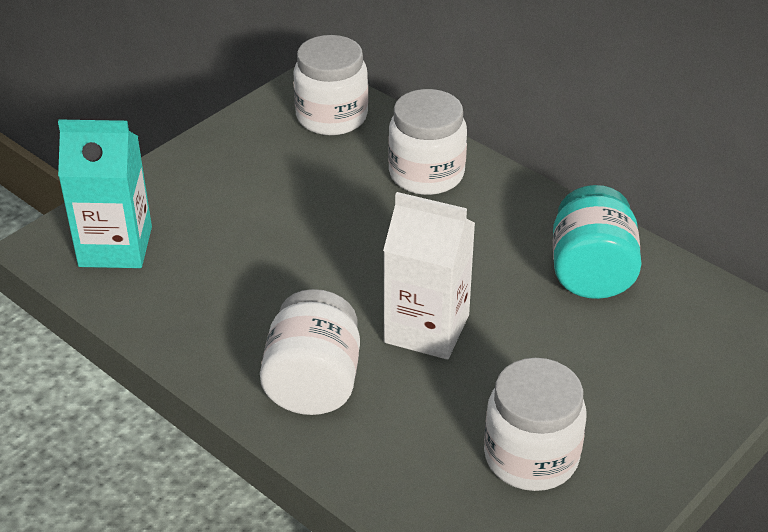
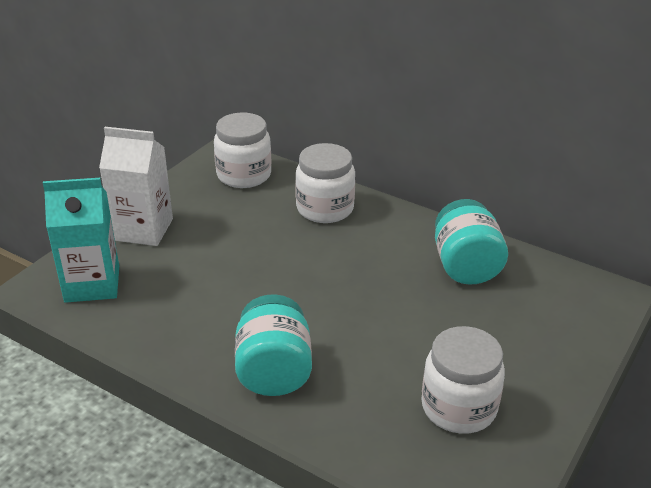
camera: 10 degrees left, 5 degrees down
white jar [260,289,360,415] -> turquoise jar [235,295,312,396]
white carton [383,192,475,360] -> white carton moved to [99,127,173,246]

